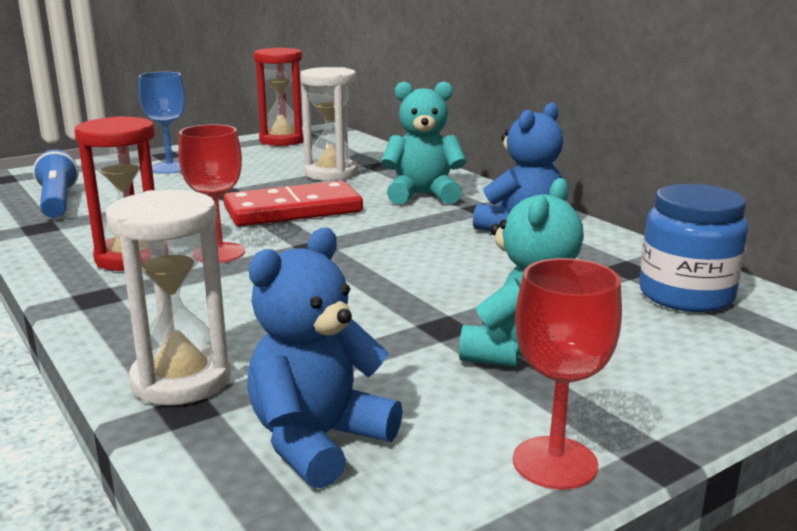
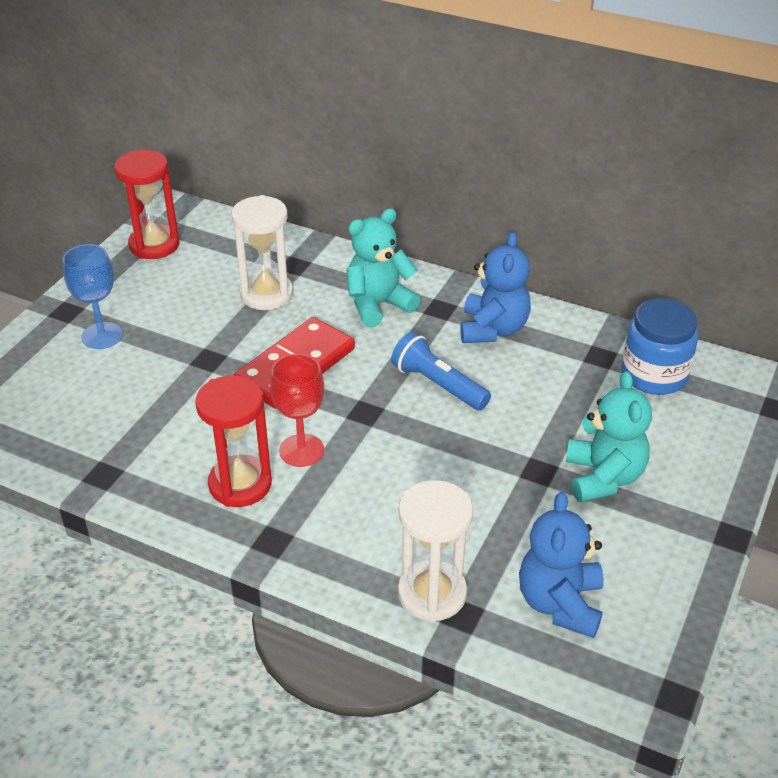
camera: 30 degrees left, 20 degrees up
blue flashlight [33,150,79,218] -> blue flashlight moved to [391,332,491,411]
red goblet [513,258,622,490] -> none

